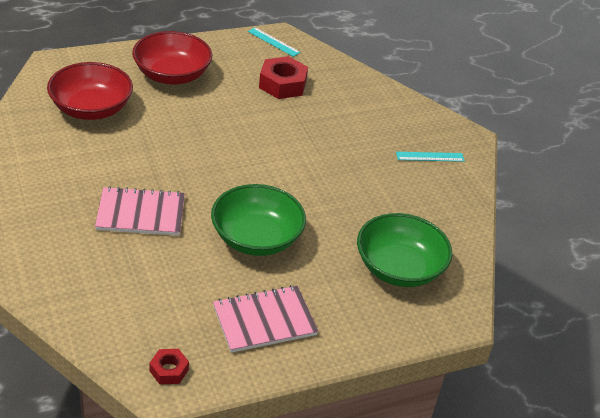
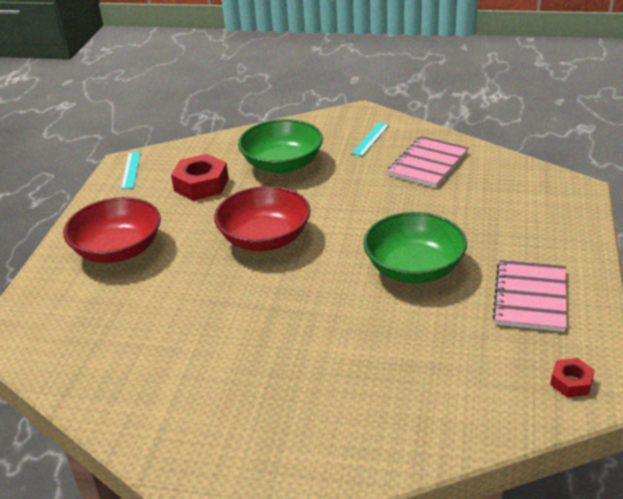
camera: 50 degrees left, 5 degrees down
red bowl [47,62,133,120] -> red bowl moved to [214,186,311,251]
pink notebook [95,186,185,236] -> pink notebook moved to [387,136,469,188]
turquoise ruler [248,27,301,57] -> turquoise ruler turned 75 degrees counterclockwise [121,152,141,189]
green bowl [357,213,452,287] -> green bowl moved to [238,119,323,174]

